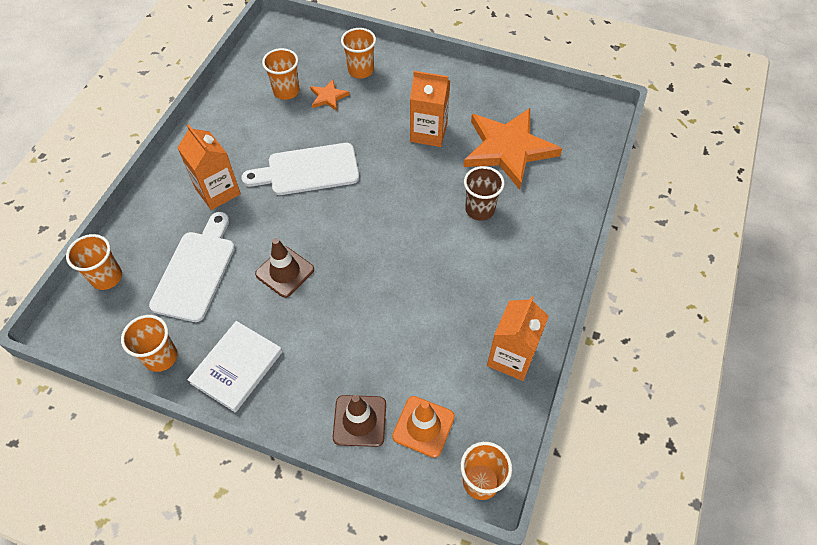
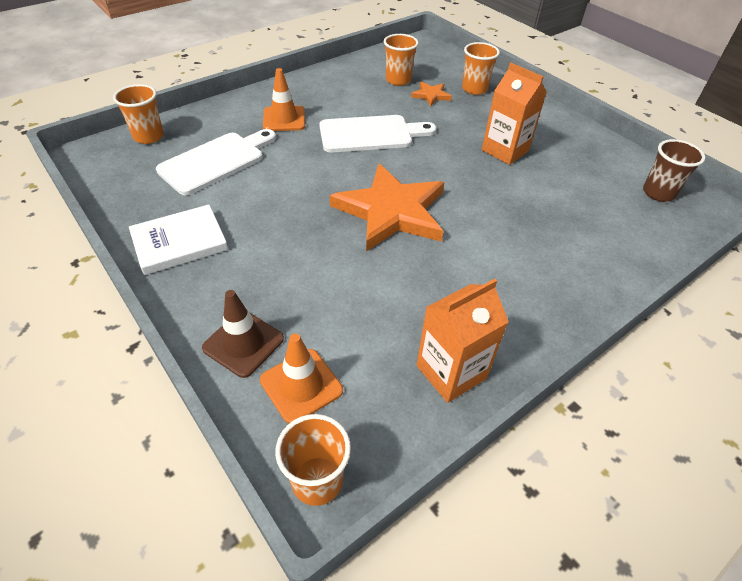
camera: 30 degrees right, 10 degrees down
orange cup [121,315,177,372] -> none
orange carton [177,124,241,210] -> orange traffic cone [263,68,305,131]
white cutting board [241,143,359,195] -> white cutting board turned 150 degrees clockwise [319,115,436,152]
brown traffic cone [255,238,314,298] -> none
orange star [463,108,562,189] -> orange star moved to [330,164,444,251]
brown cup [464,166,505,221] -> brown cup moved to [643,139,705,202]

